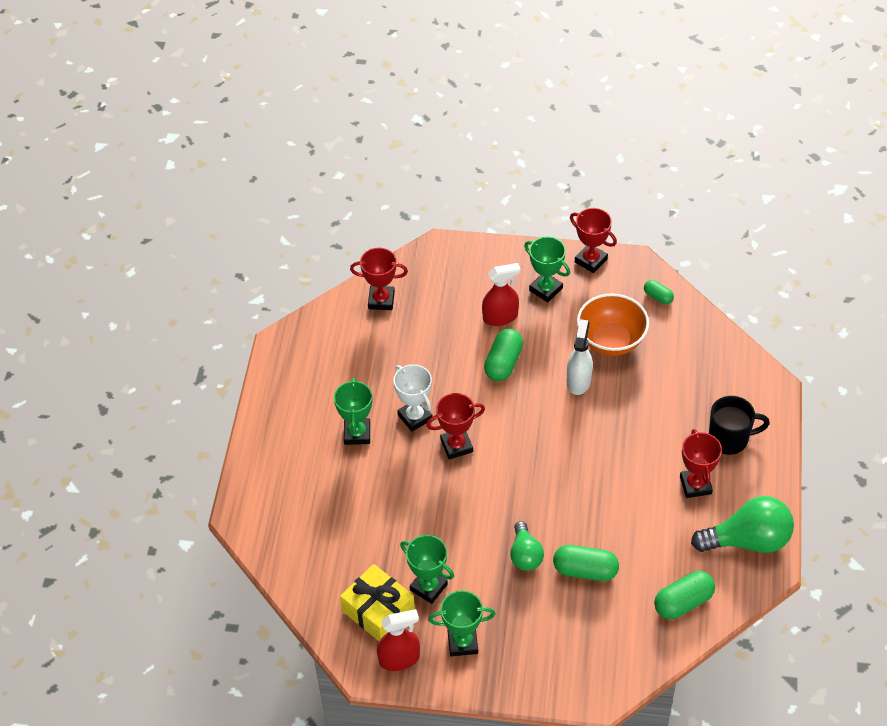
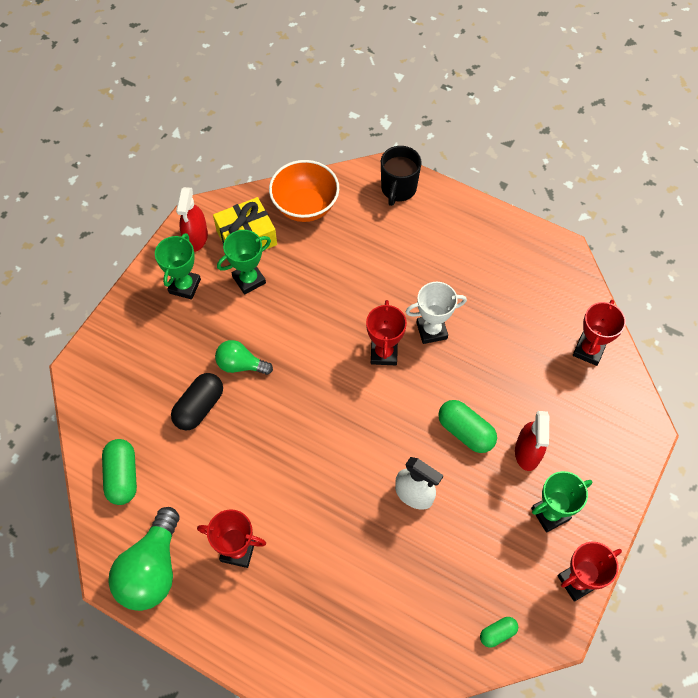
camera: 110 degrees right, 10 degrees up
green trophy [334,378,372,445] -> none
green capsule [553,545,619,581] -> black capsule [171,373,223,430]
orange bowl [577,293,649,356] -> orange bowl moved to [269,160,339,222]
black mug [709,396,770,455] -> black mug moved to [381,146,422,206]

